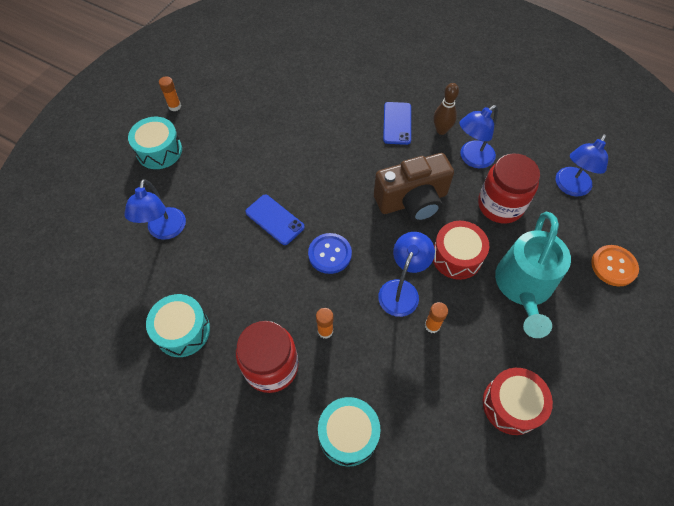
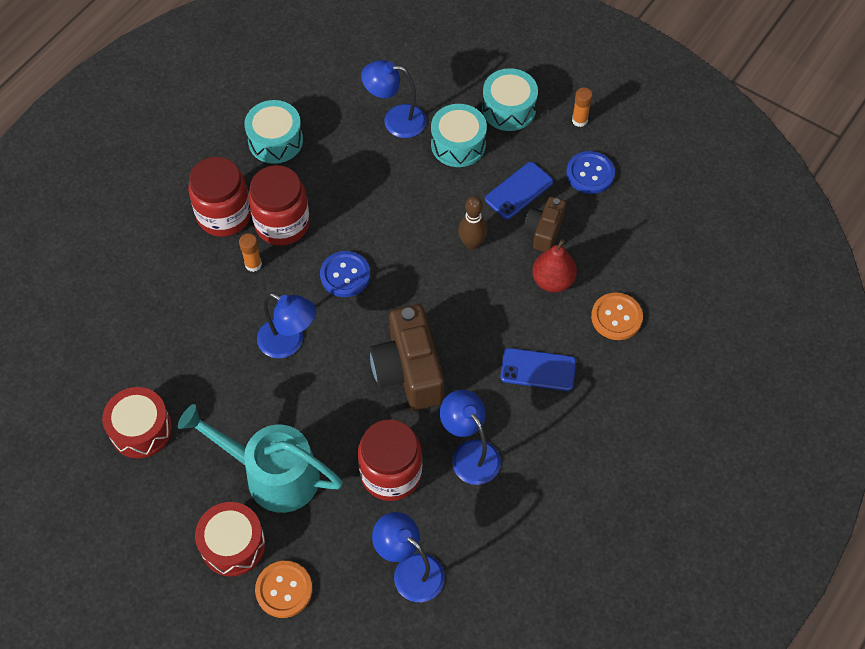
camera: 95 degrees right, 0 degrees up
blue phone [245,195,305,245] -> blue phone moved to [485,162,553,219]
turquoise drum [318,397,381,467] -> turquoise drum moved to [431,104,487,167]
orange glue stick [425,302,448,333] -> none
red drum [433,221,489,280] -> red drum moved to [195,502,266,576]
brown bowling pin [434,83,459,135] -> brown bowling pin moved to [458,196,487,249]
none -> red jar [248,165,310,246]
none -> brown camera [524,197,566,252]
none -> red pear [532,239,577,292]
none -> blue button [567,151,615,194]
none -> orange button [591,292,643,340]

